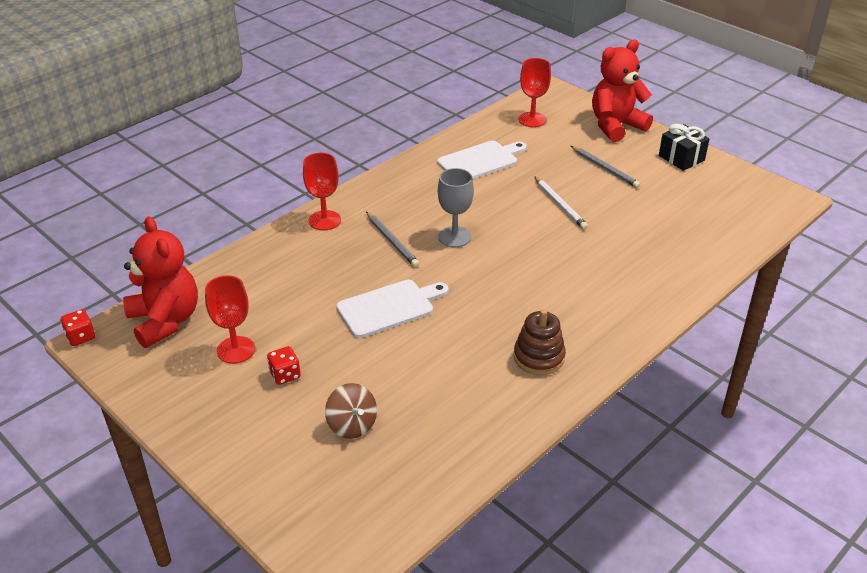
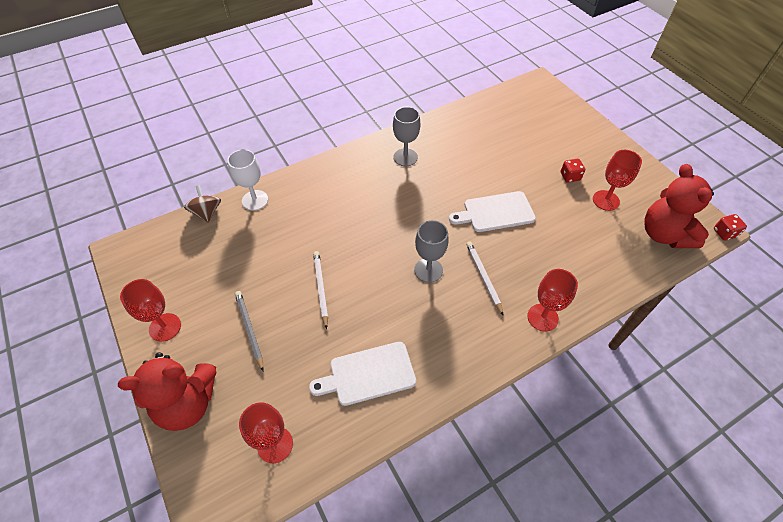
camera: 165 degrees left, 15 degrees up
brown spinning top [325,383,377,439] -> brown spinning top moved to [184,185,221,223]
grey pencil [366,212,419,267] -> white pencil [466,242,504,316]
brown stacking toy [514,309,566,375] -> grey goblet [393,107,420,166]
black gift [659,124,709,171] -> red goblet [120,279,181,342]
none -> white goblet [227,149,268,210]

